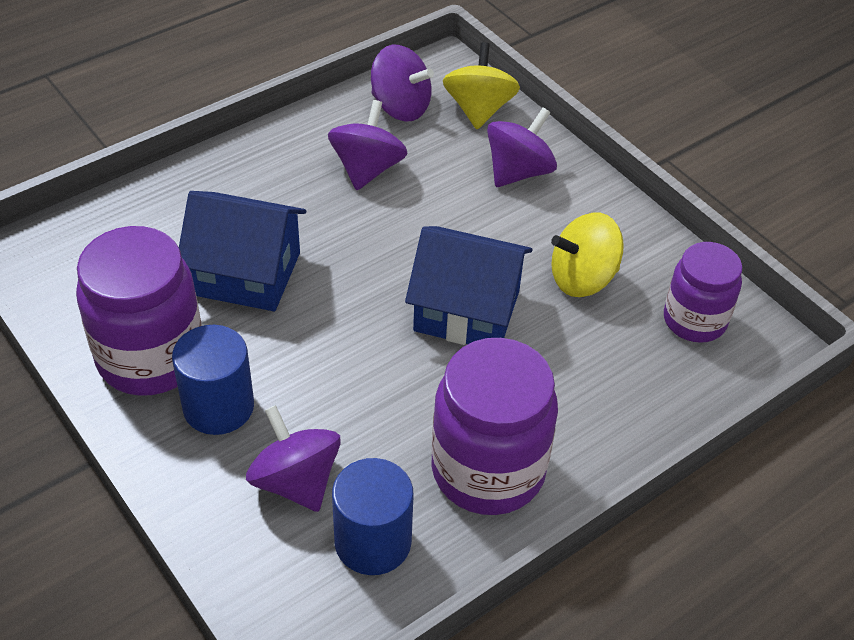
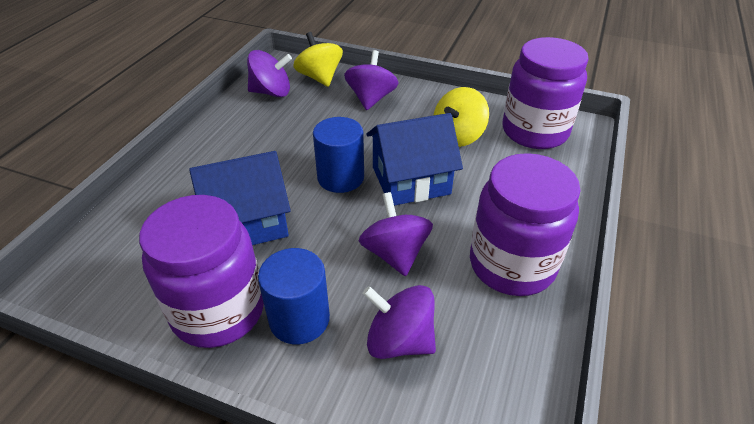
camera: 30 degrees left, 5 degrees down
purple spinning top [328,100,408,190] -> purple spinning top moved to [359,192,433,276]
blue cylinder [332,458,414,575] -> blue cylinder moved to [313,117,364,193]
purple jar [664,242,742,343] -> purple jar [502,37,589,149], size x1.59

